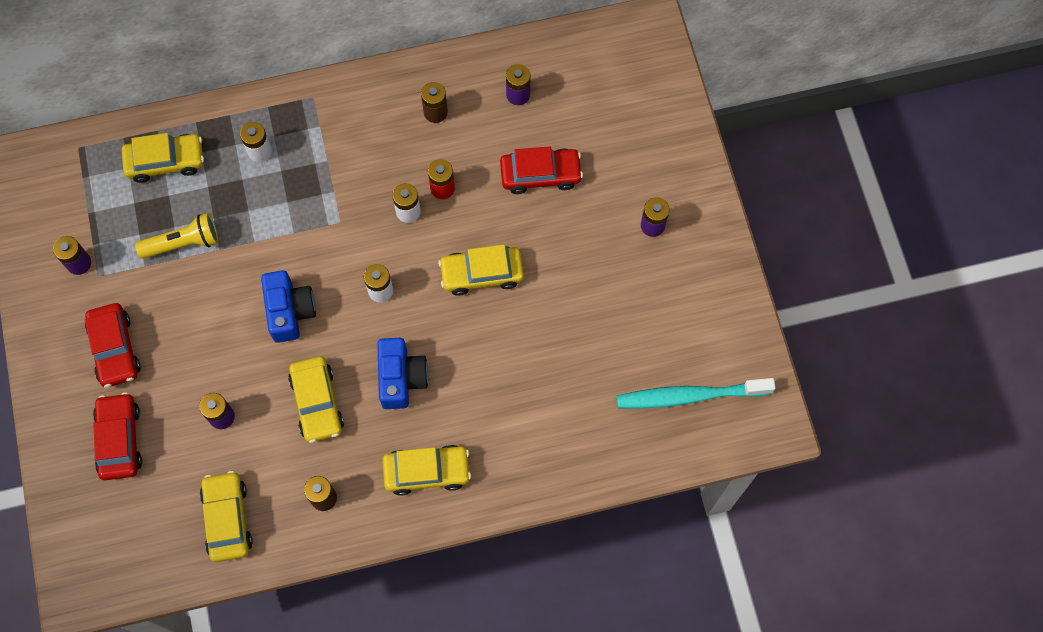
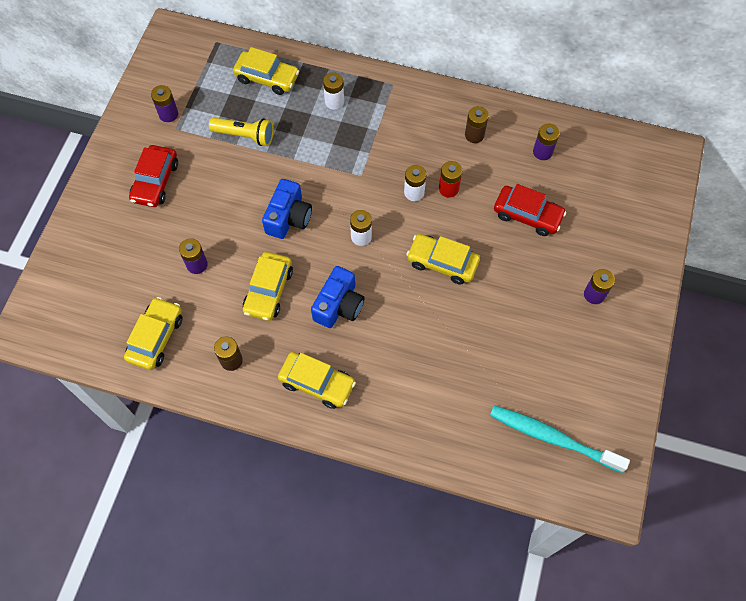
camera: 30 degrees right, 5 degrees down
red car [93,392,142,480] -> none

